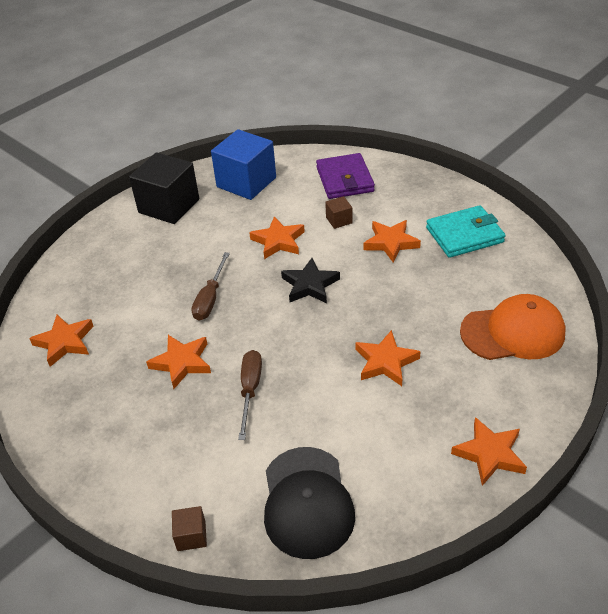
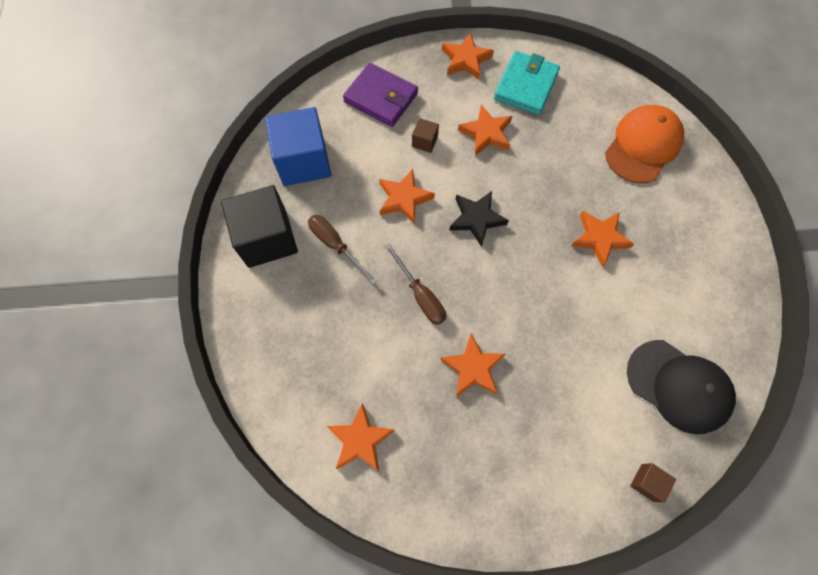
camera: 50 degrees left, 25 degrees up
brown screwdriver [238,350,262,440] -> brown screwdriver moved to [308,215,377,285]
orange star [451,417,527,486] -> orange star moved to [442,33,494,79]

